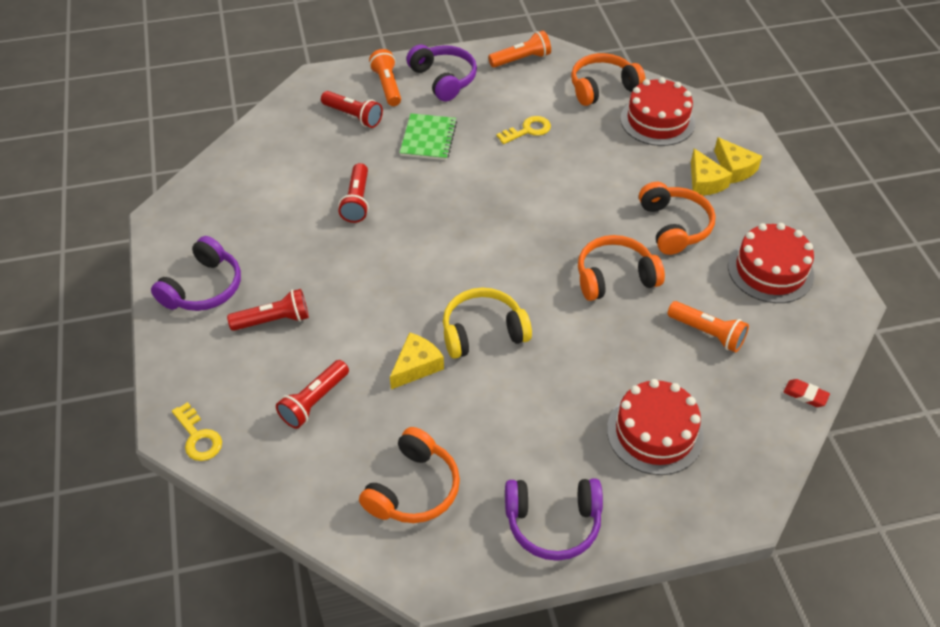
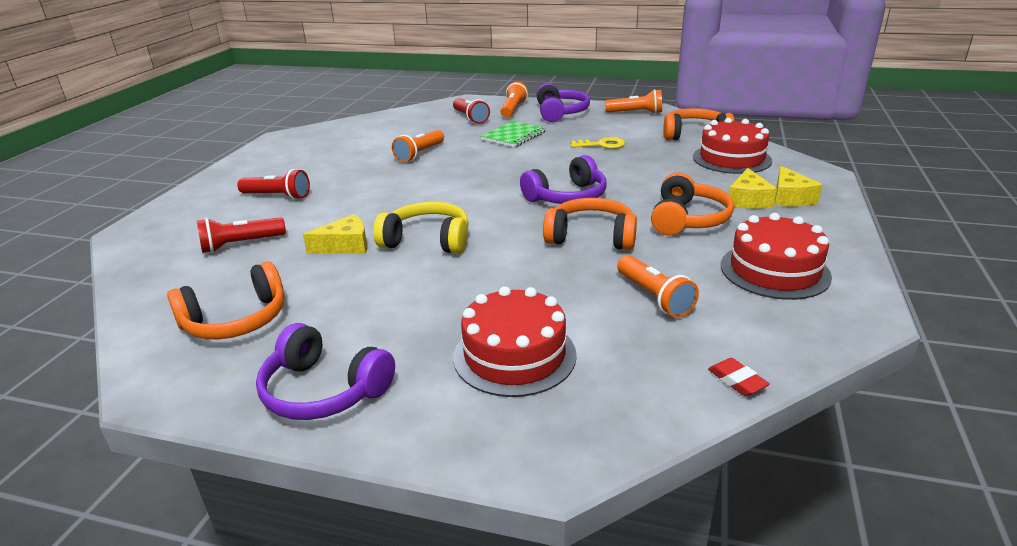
camera: 30 degrees right, 20 degrees down
purple headphones [151,236,241,311] -> purple headphones moved to [520,155,607,204]
yellow key [172,402,222,461] -> none
red flashlight [338,163,369,223] -> orange flashlight [392,130,444,162]

